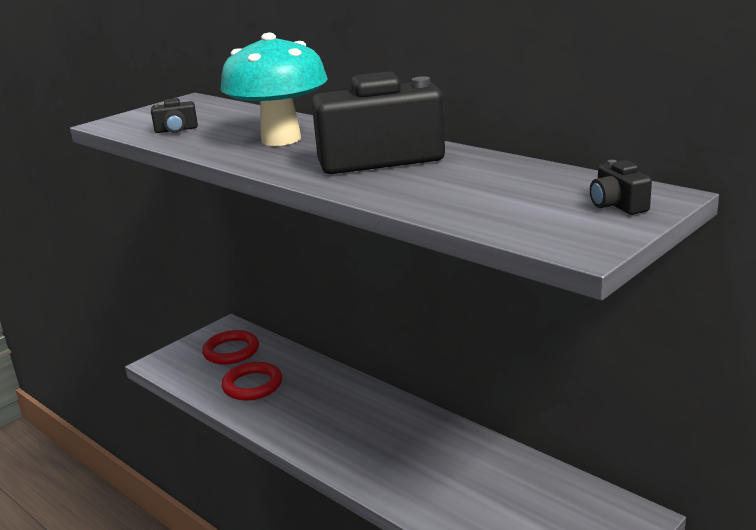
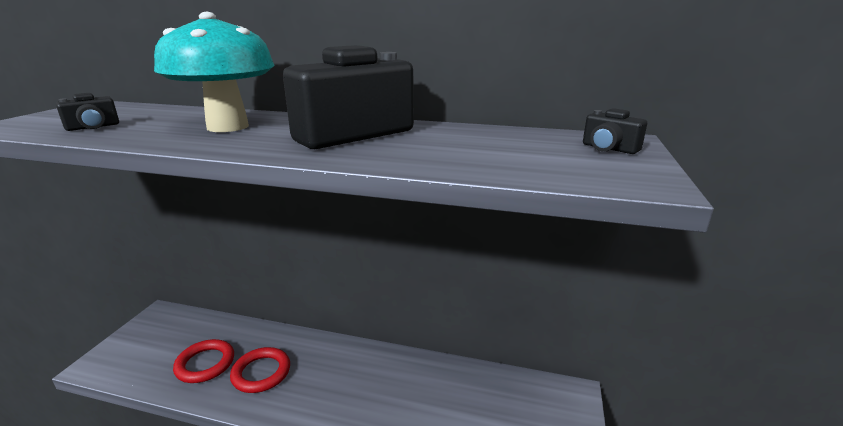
camera: 30 degrees left, 0 degrees up
red ring [202,330,259,365] -> red ring moved to [230,347,290,393]

